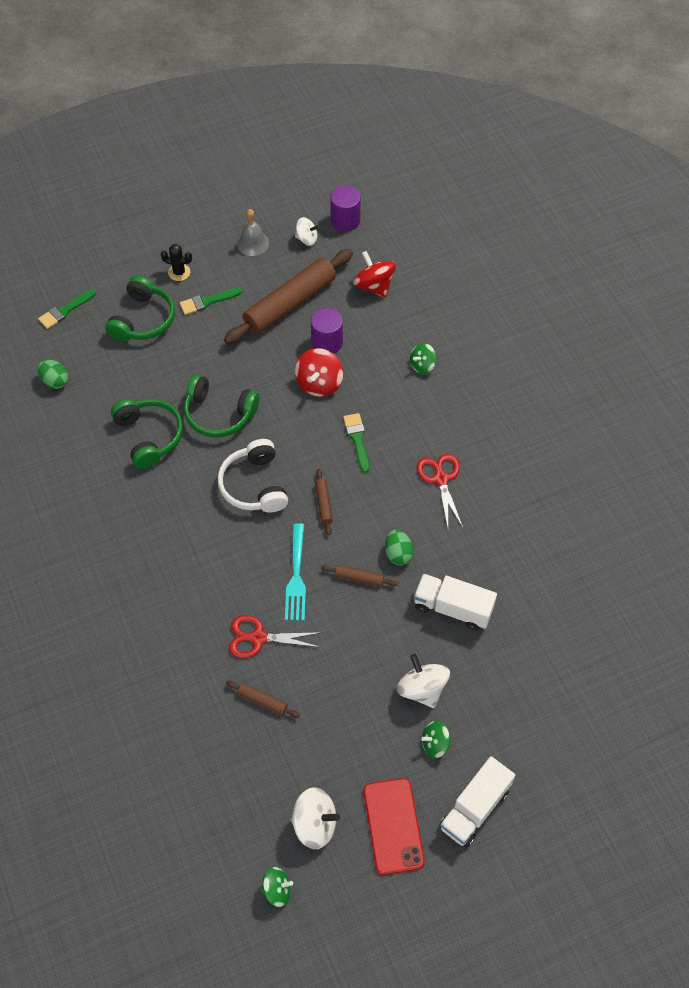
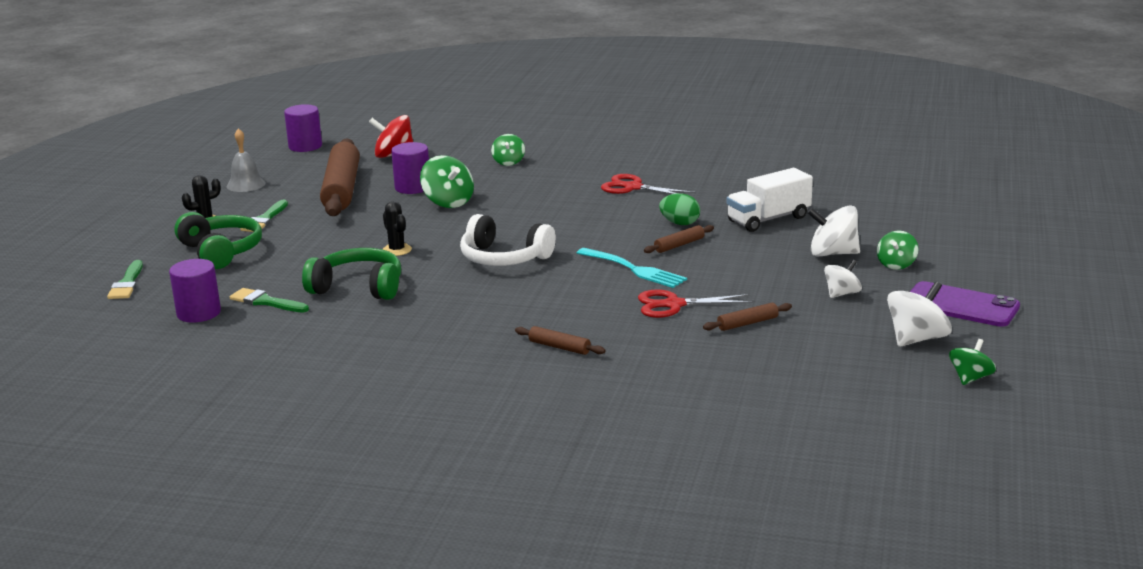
camera: 50 degrees left, 35 degrees down
green egg [38,360,69,389] -> purple cylinder [169,259,221,323]
green headphones [184,375,259,438] -> black cactus [382,201,412,256]
red scissors [229,615,322,658] -> red scissors turned 45 degrees clockwise [638,290,753,318]
white spinning top [295,217,319,246] -> white spinning top moved to [824,260,862,298]
red spinning top [295,348,343,397] -> green spinning top [420,155,474,208]
brown rolling pin [315,469,333,535] -> brown rolling pin moved to [515,326,605,355]
green brush [343,413,370,473] -> green brush moved to [230,288,309,313]
red phone [364,778,425,875] -> purple phone [910,281,1020,327]
white truck [439,756,515,847] -> none

